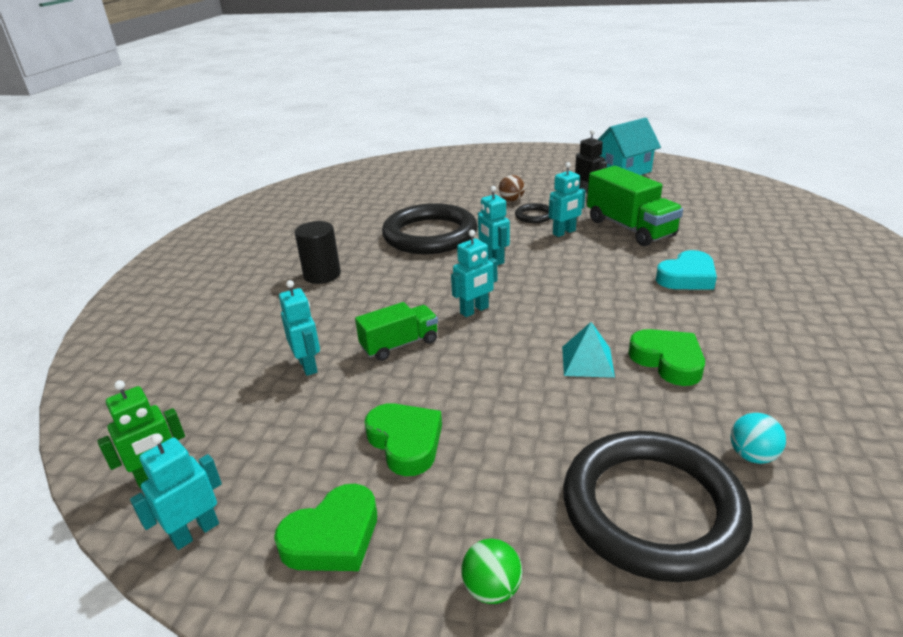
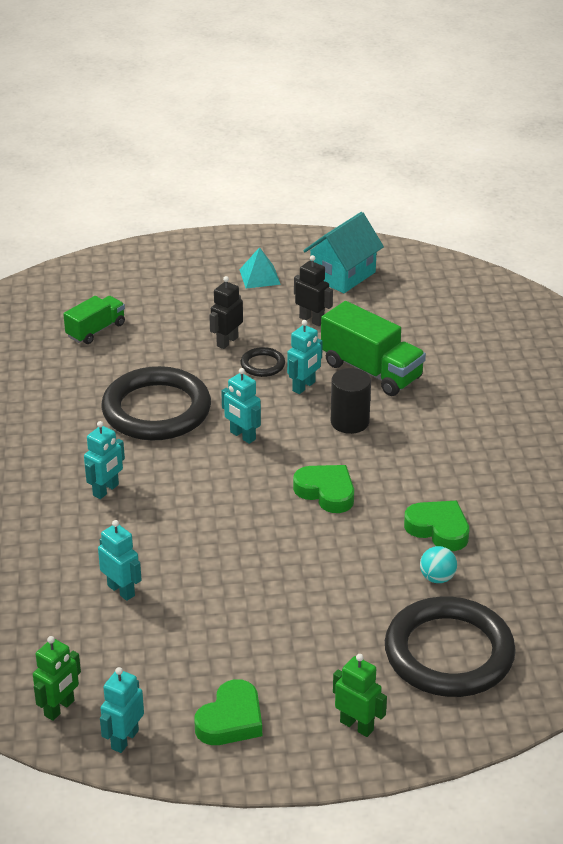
camera: 20 degrees left, 5 degrees up
black cylinder [295,221,341,284] -> black cylinder moved to [331,368,371,434]
green truck [355,302,438,361] -> green truck moved to [63,296,125,344]
green heart [364,403,442,476] -> green heart moved to [293,465,354,513]
turquoise robot [451,230,497,317] -> turquoise robot moved to [84,421,125,499]
green ball [461,538,522,604] -> green robot [333,654,387,737]
brown ball [499,175,525,201] -> black robot [209,276,243,349]
turquoise pyramid [562,322,615,378] -> turquoise pyramid moved to [239,247,281,289]
turquoise heart [656,250,717,289] -> none
turquoise ball [730,413,786,464] -> turquoise ball moved to [420,546,457,583]

